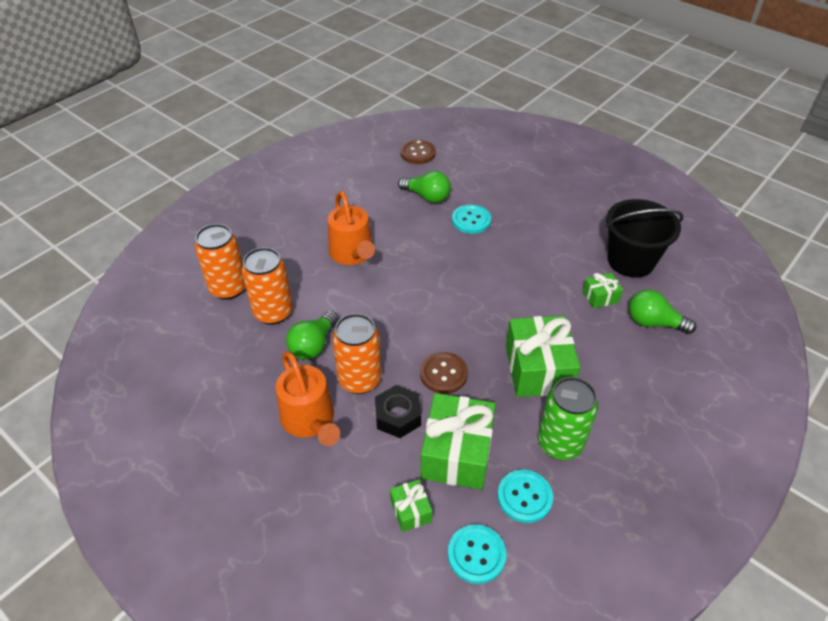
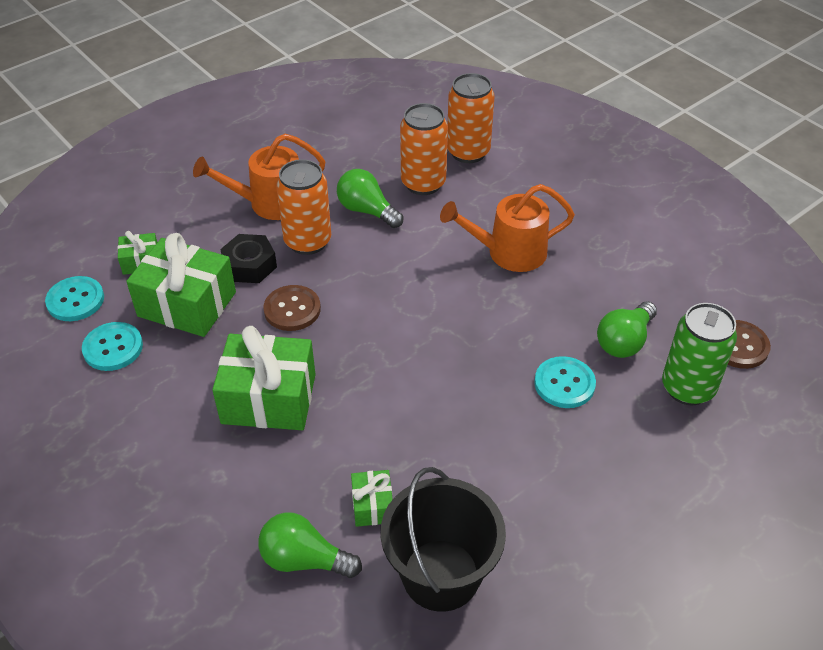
camera: 100 degrees right, 0 degrees up
green can [538,377,598,460] -> green can moved to [662,303,737,405]
green light bulb [629,289,696,334] -> green light bulb turned 105 degrees counterclockwise [258,512,362,578]

